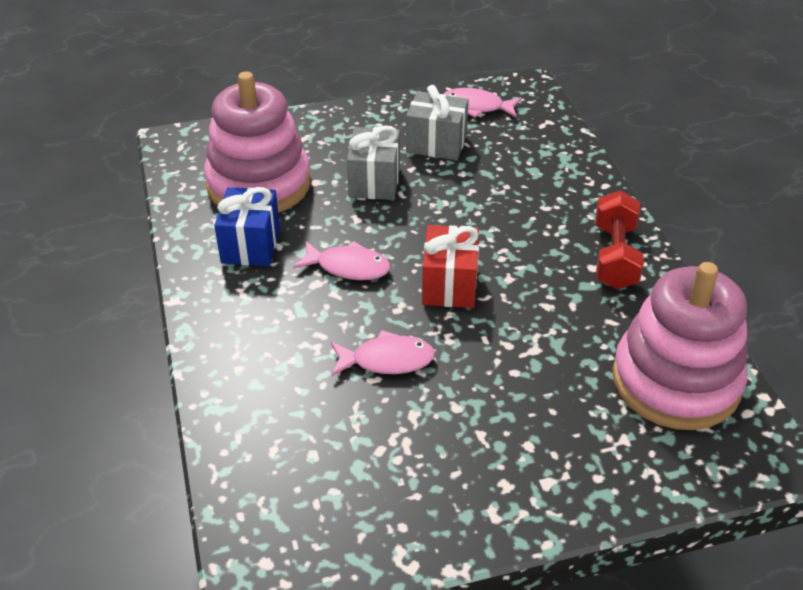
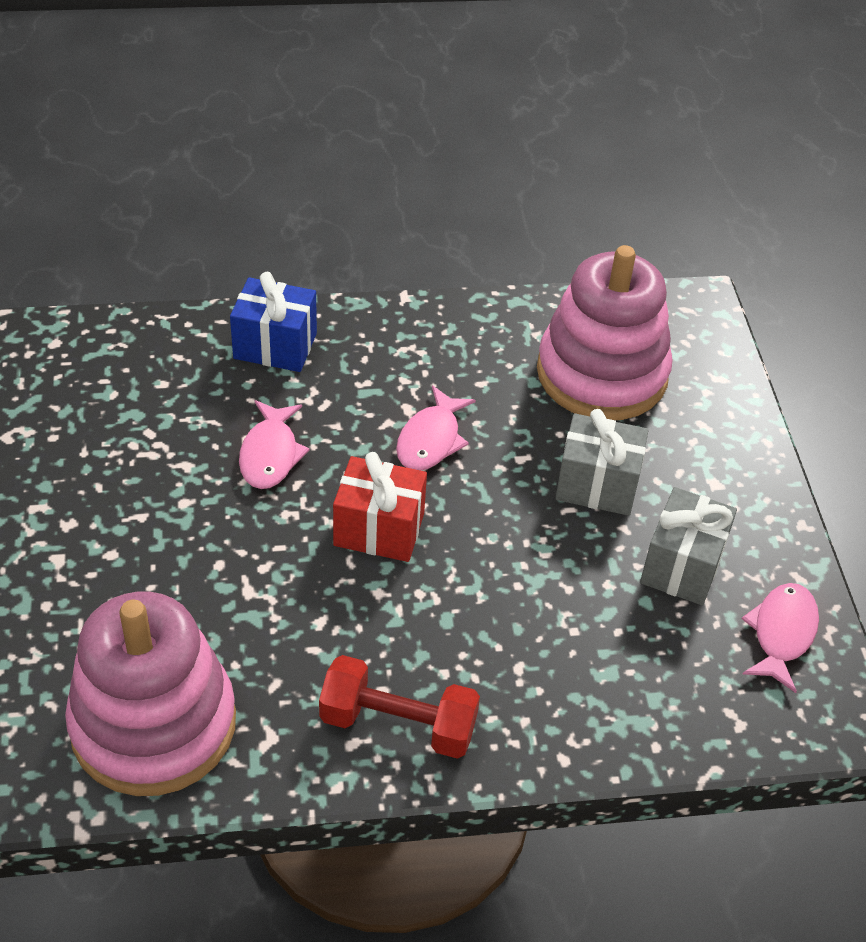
camera: 95 degrees right, 5 degrees up
blue gift [214,187,280,266] -> blue gift moved to [230,272,317,372]

